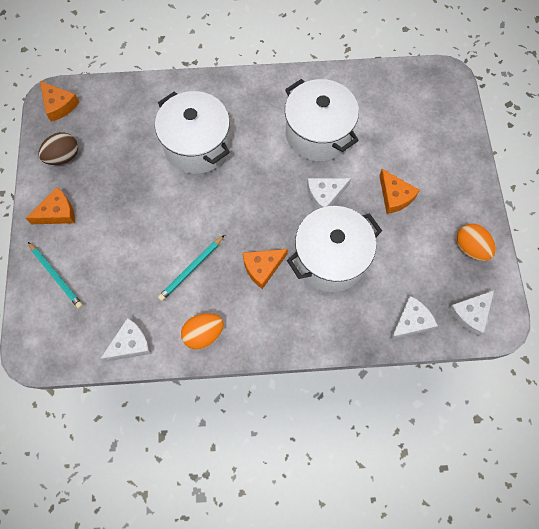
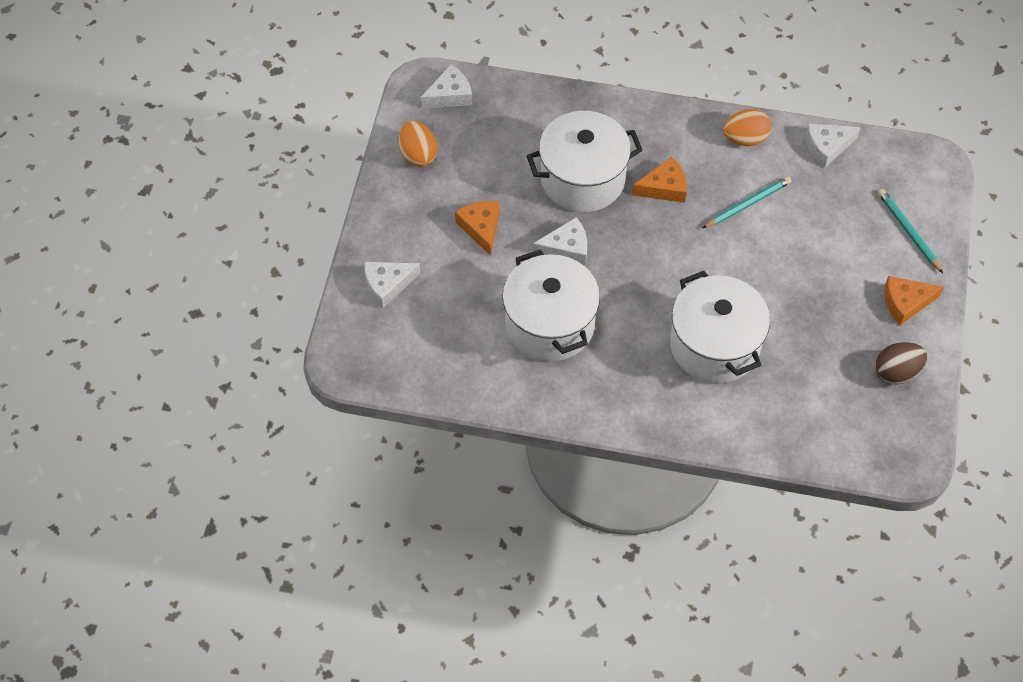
camera: 165 degrees left, 10 degrees down
orange cheese [40,81,79,122] -> none
white cheese [389,296,438,340] -> white cheese moved to [365,262,421,308]

